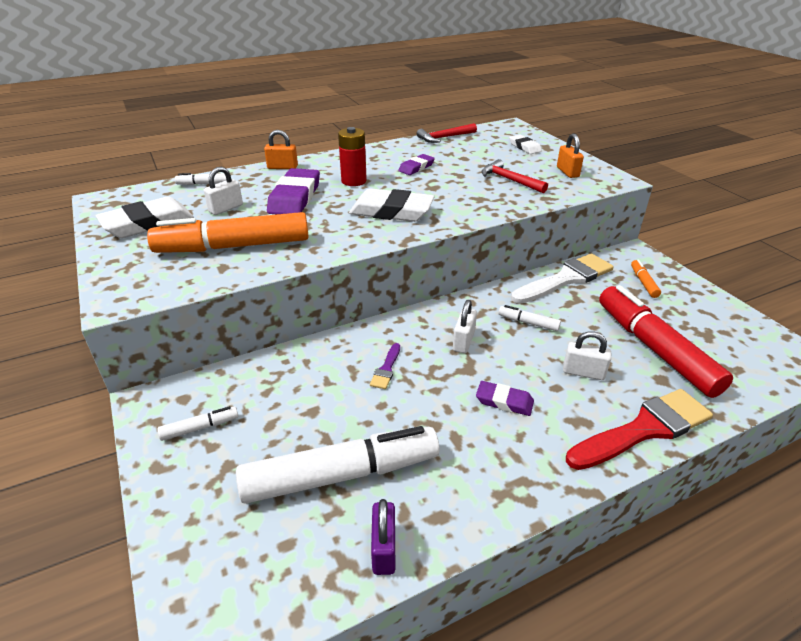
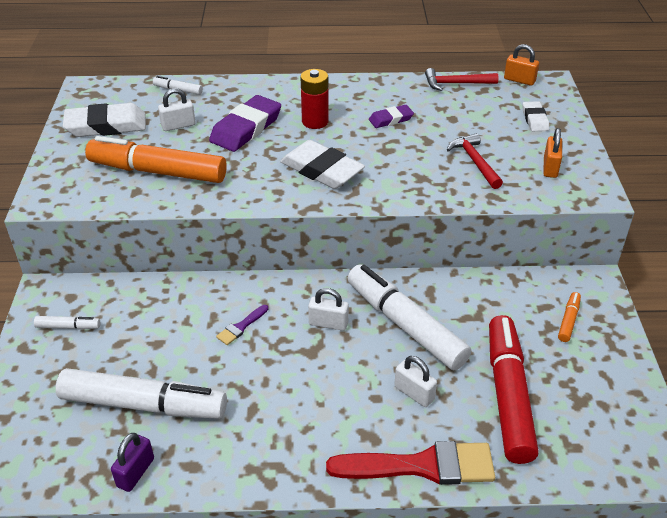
camera: 25 degrees right, 5 degrees up
orange padlock [264,130,298,169] -> orange padlock moved to [504,44,539,86]
white padlock [453,300,477,353] -> white padlock turned 60 degrees clockwise [308,288,349,331]
purple eraser [476,381,534,416] -> none
white marker [498,305,561,331] -> white marker [348,265,471,370], size x2.39
white brush [511,253,614,304] -> none

